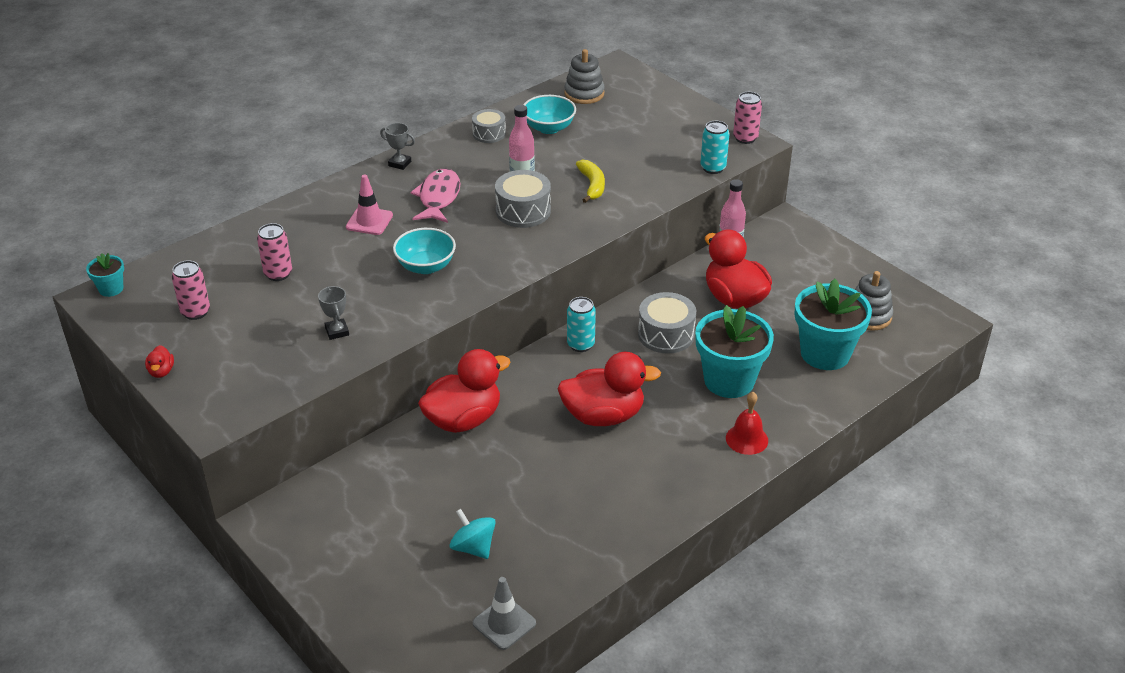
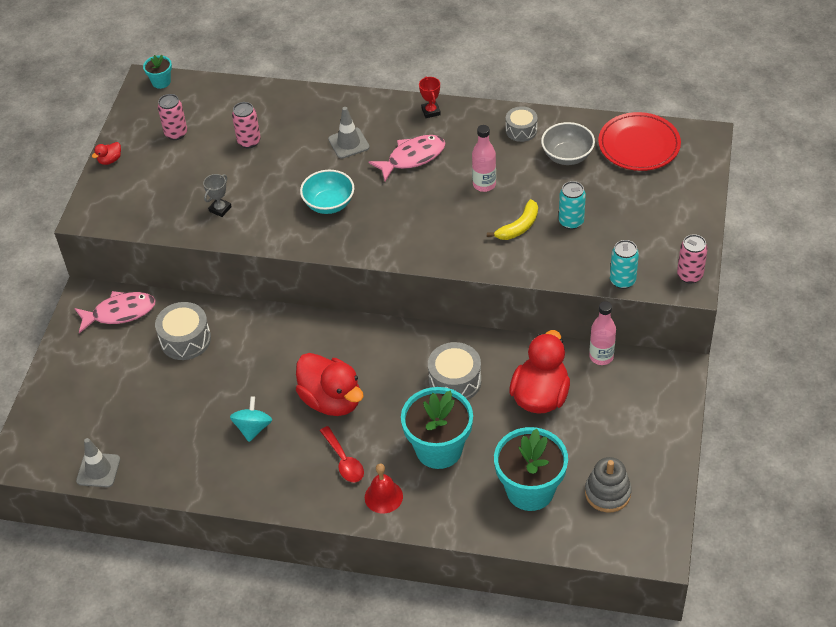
camera: 55 degrees right, 10 degrees up
pink traffic cone [346,174,393,235] -> grey traffic cone [328,107,370,159]
grey trophy [380,123,415,170] -> red trophy [419,76,441,118]
red duck [418,349,511,433] -> none
turquoise spinning top [450,509,496,559] -> turquoise spinning top moved to [230,396,272,442]
grey drum [495,170,551,228] -> grey drum moved to [155,302,211,360]
turquoise bowl [523,95,576,134] -> grey bowl [541,122,595,165]
grey stacking toy [564,49,605,104] -> red plate [598,112,681,171]
turquoise can [567,297,596,352] -> turquoise can moved to [559,181,586,229]
none -> pink fish [74,291,156,333]
none -> red spoon [320,426,364,482]

